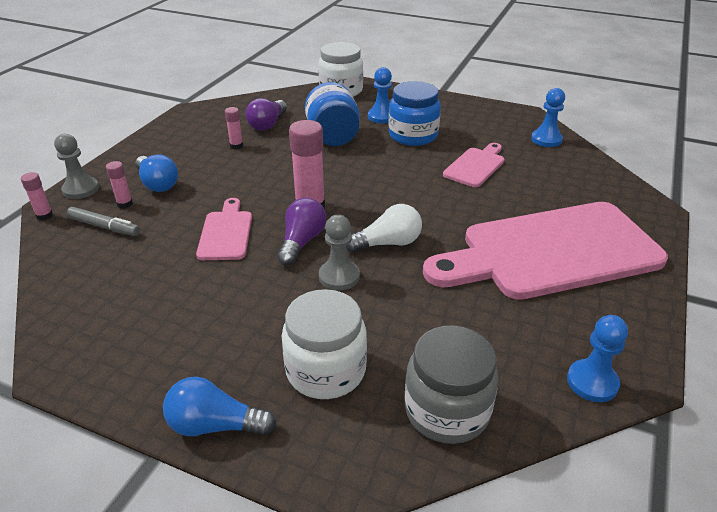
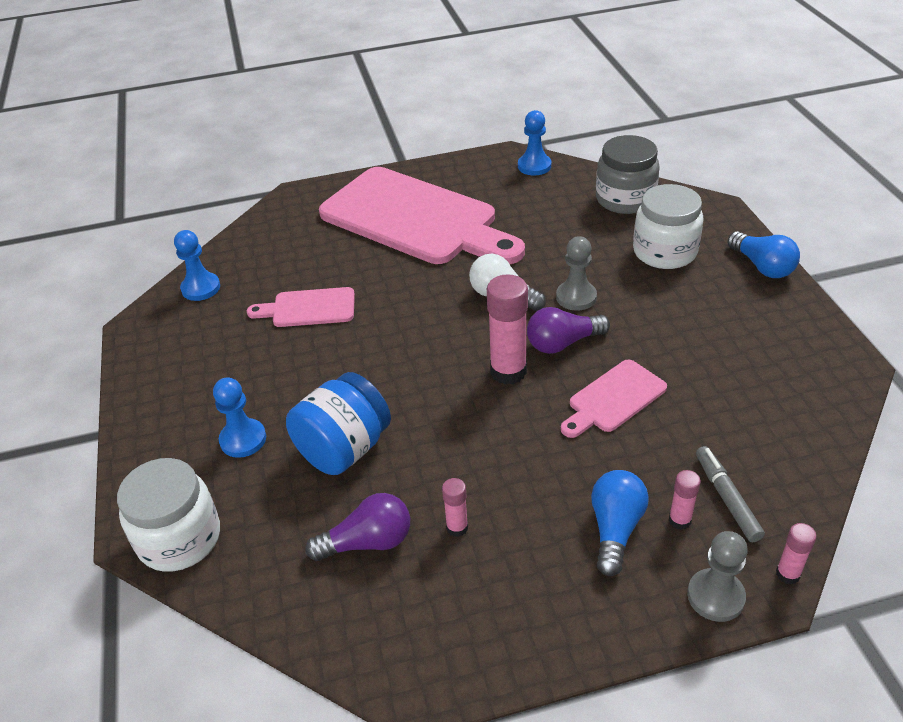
camera: 125 degrees left, 5 degrees up
blue jar [388,81,441,146] -> none

